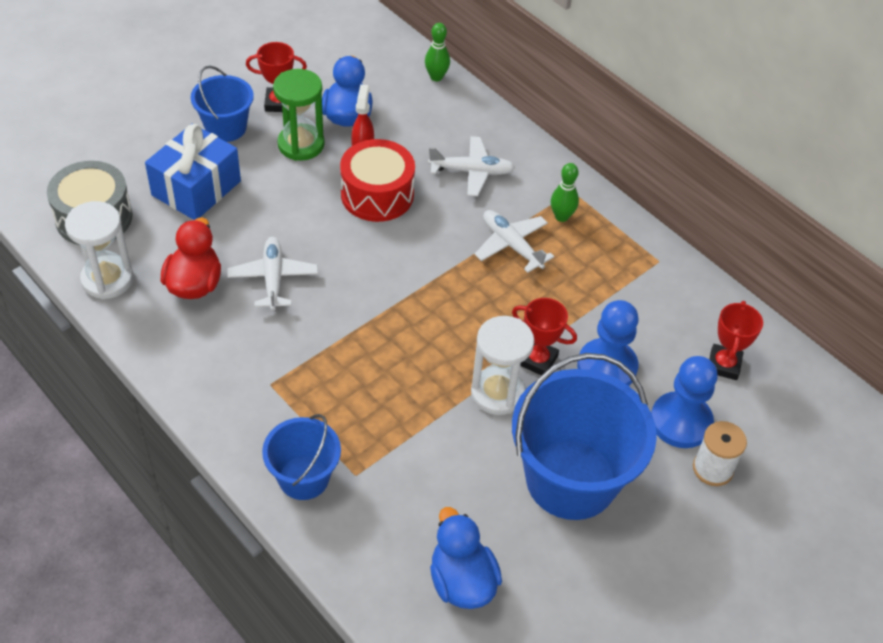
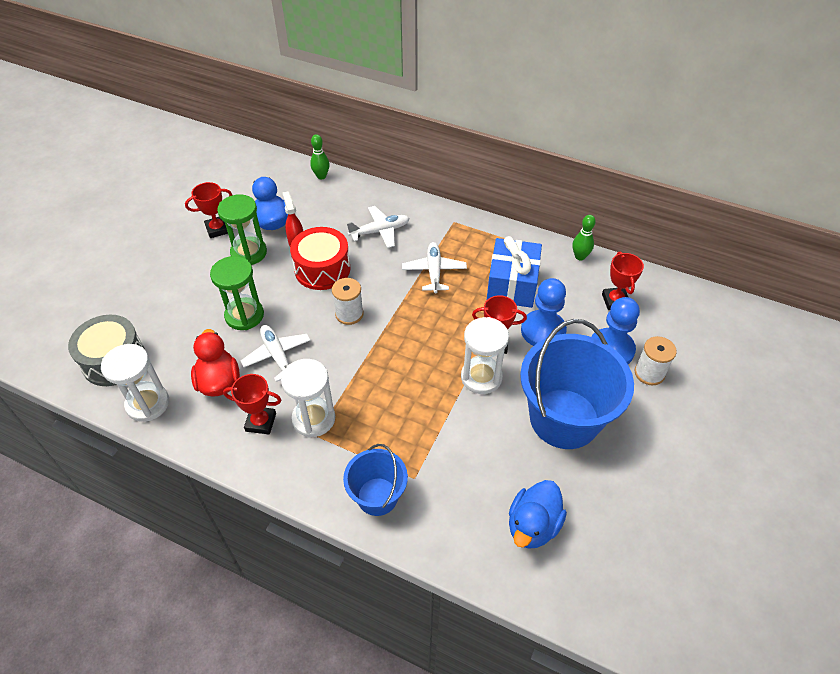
camera: 20 degrees left, 0 degrees up
blue gift [145,124,241,220] -> blue gift moved to [487,236,542,308]
blue bucket [191,66,254,142] -> none
blue duck [430,507,502,609] -> blue duck turned 105 degrees counterclockwise [509,480,567,549]
white plane [474,210,554,273] -> white plane turned 60 degrees clockwise [402,242,467,293]
green bowling pin [551,163,579,222] -> green bowling pin moved to [572,215,596,260]
none -> green hourglass [210,256,264,330]
none -> red trophy [223,374,281,434]
none -> white hourglass [281,359,335,437]
none -> white spool [332,278,364,325]

